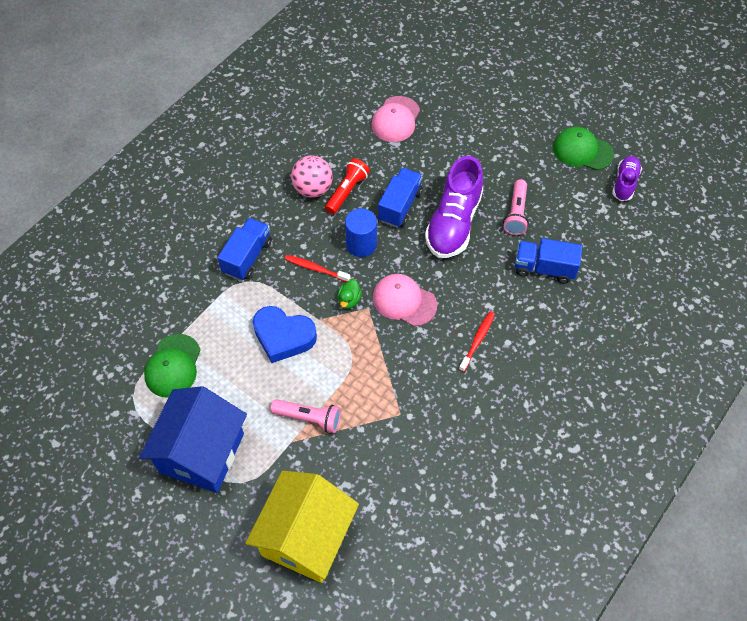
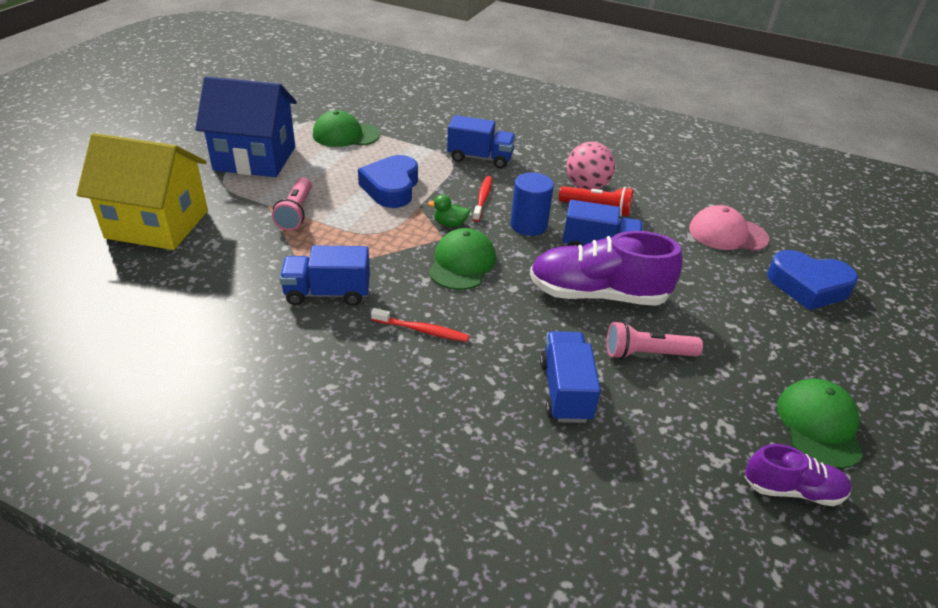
camera: 75 degrees right, 20 degrees down
pink cap [372,274,437,326] -> green cap [428,228,496,290]
none -> blue truck [279,245,370,306]
none -> blue heart [767,250,858,310]

